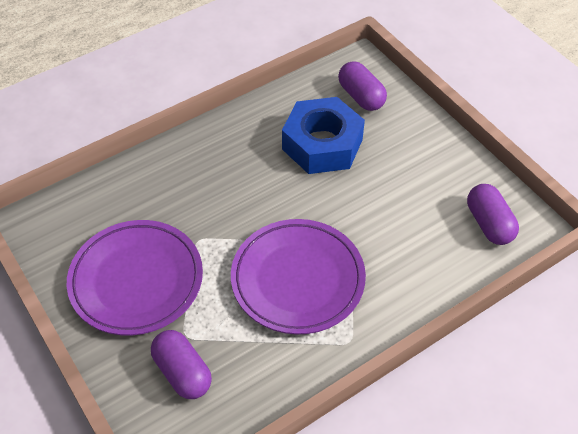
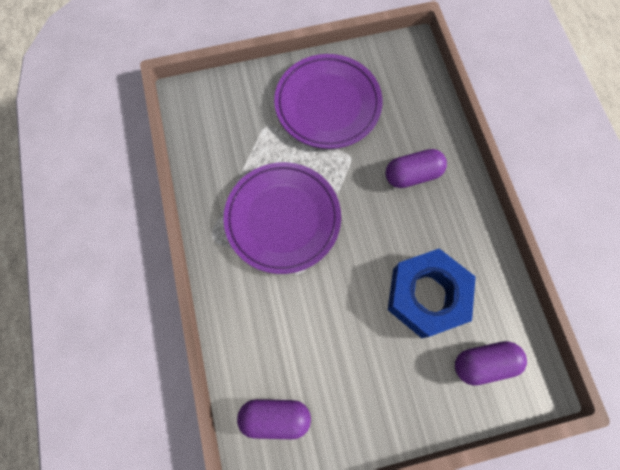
camera: 110 degrees right, 20 degrees up
purple capsule [151,330,212,399] -> purple capsule moved to [385,149,447,188]

